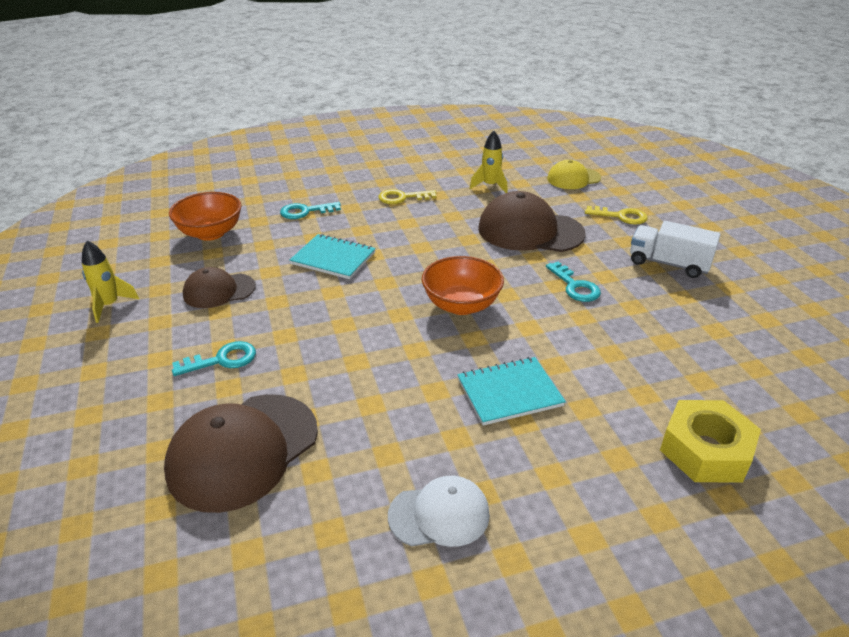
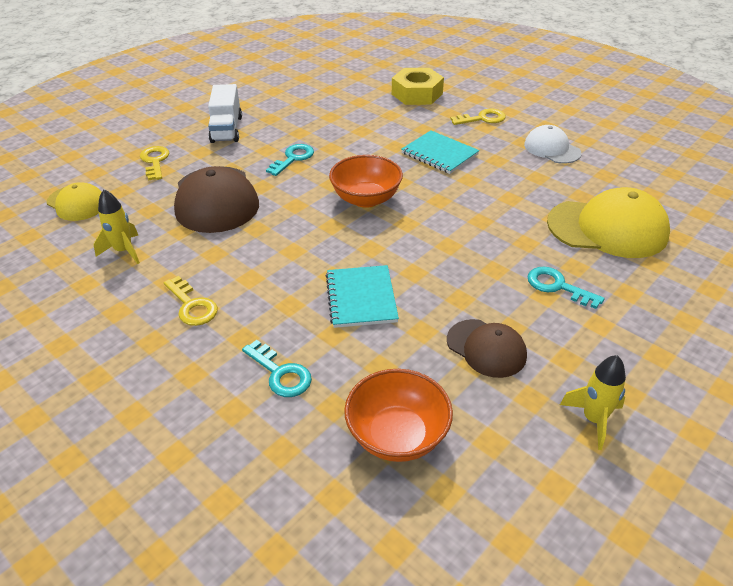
camera: 120 degrees left, 5 degrees up
brown cap [164,395,318,513] -> yellow cap [547,187,670,258]
none -> yellow key [451,108,506,125]

